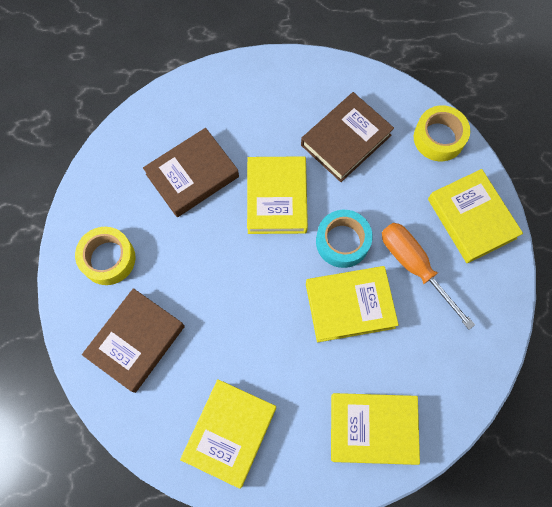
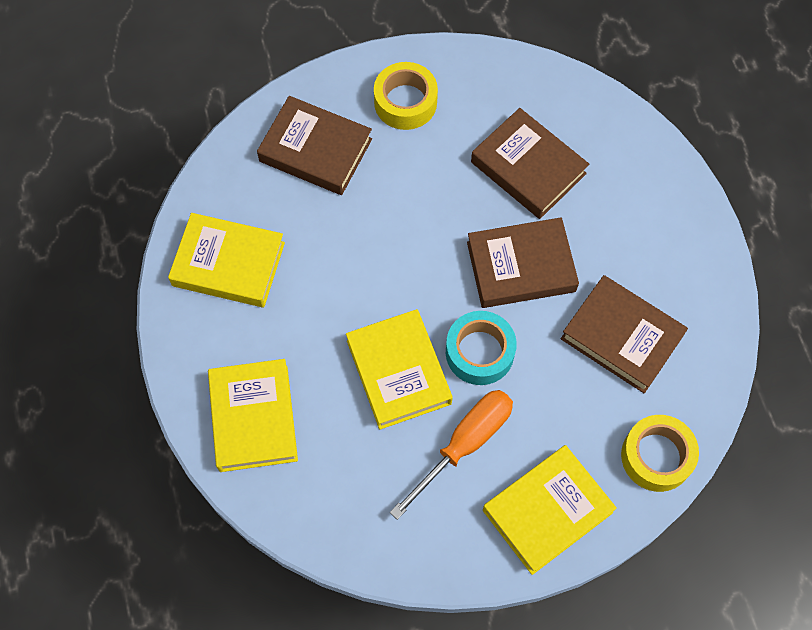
camera: 80 degrees right, 5 degrees down
yellow book [247,156,308,234] -> brown book [467,217,579,308]

